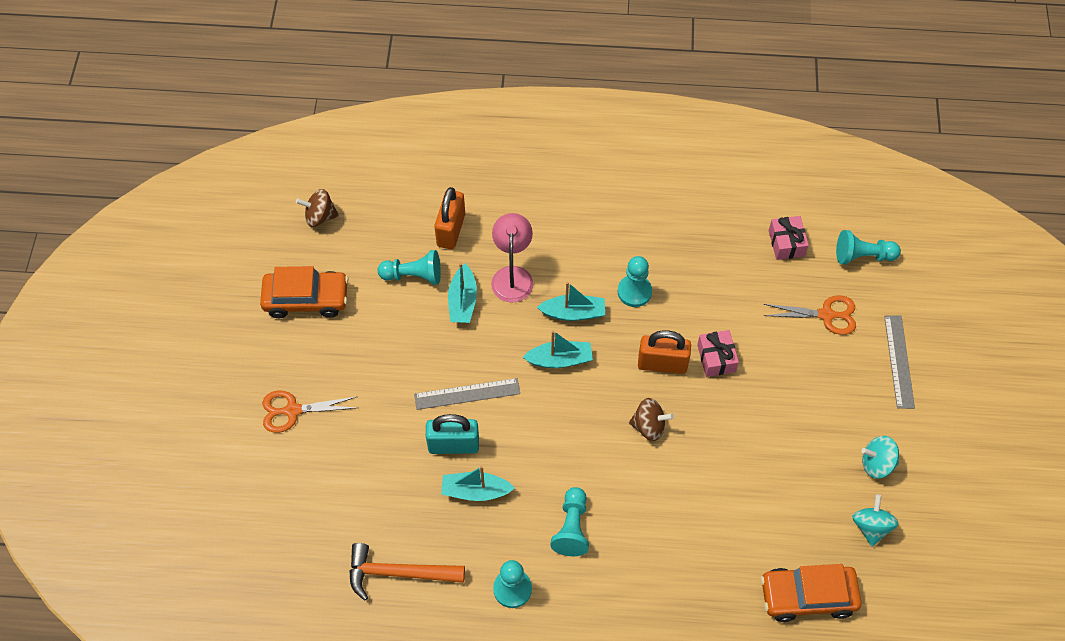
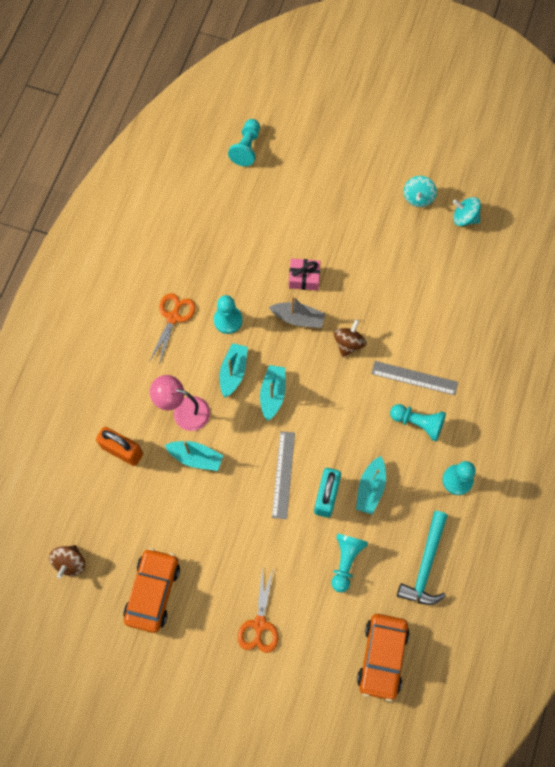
camera: 75 degrees left, 10 degrees up
orange hammer [349,543,465,601] -> turquoise hammer [397,511,448,605]
turquoise pawn [378,250,441,285] -> turquoise pawn moved to [332,533,368,593]
orange padlock [638,330,691,374] -> grey boat [269,296,326,328]
orange car [761,564,862,622] -> orange car moved to [357,614,410,702]
orange scissors [763,295,856,335] -> orange scissors moved to [149,293,196,365]
pink gift [769,216,809,260] -> none
grey ruler [884,316,915,409] -> grey ruler moved to [371,361,458,395]

